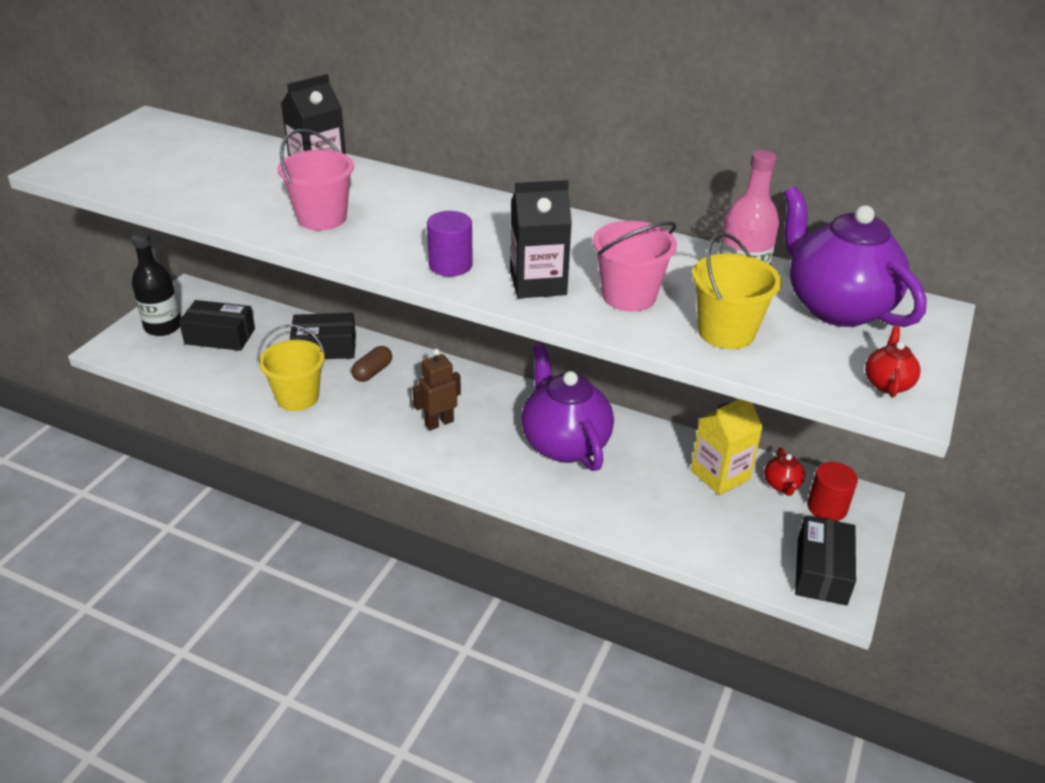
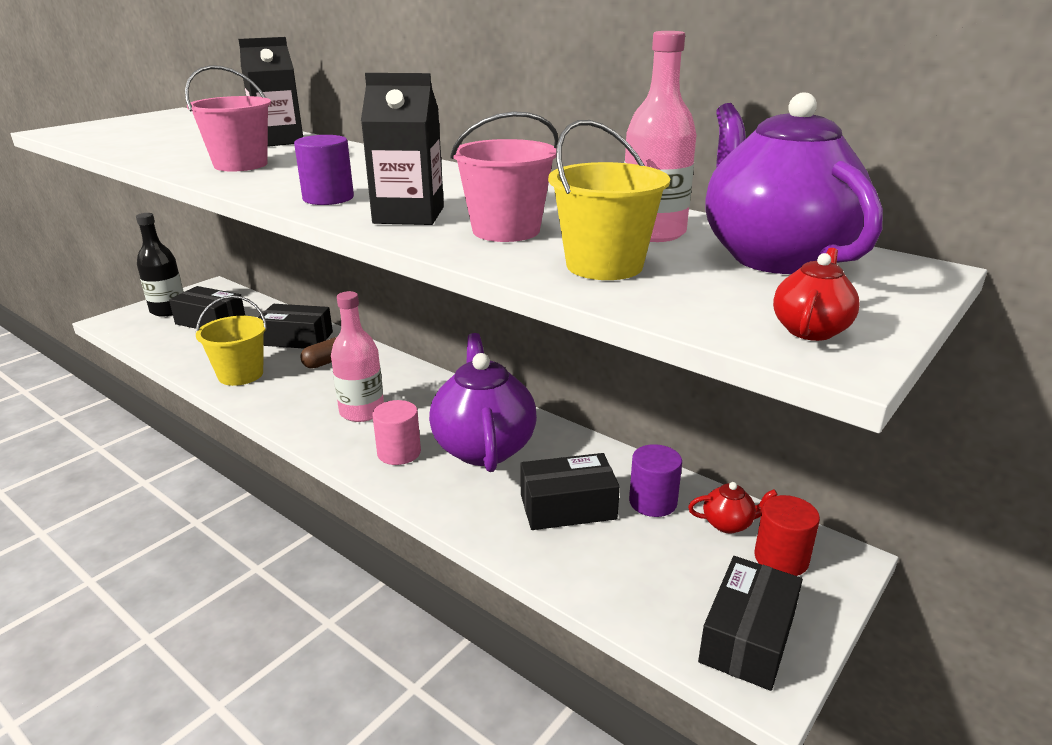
camera: 15 degrees right, 10 degrees down
brown robot [413,349,461,430] -> pink bottle [331,291,384,422]
yellow carton [691,399,763,495] -> purple cylinder [629,444,682,517]
red teapot [764,448,805,496] -> red teapot turned 105 degrees counterclockwise [688,482,778,534]
none -> pink cylinder [373,400,421,465]
none -> black box [520,453,620,530]

